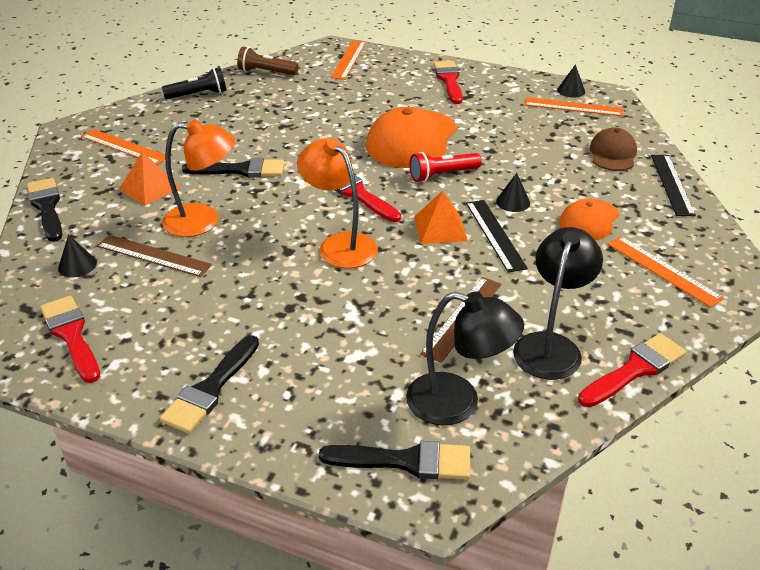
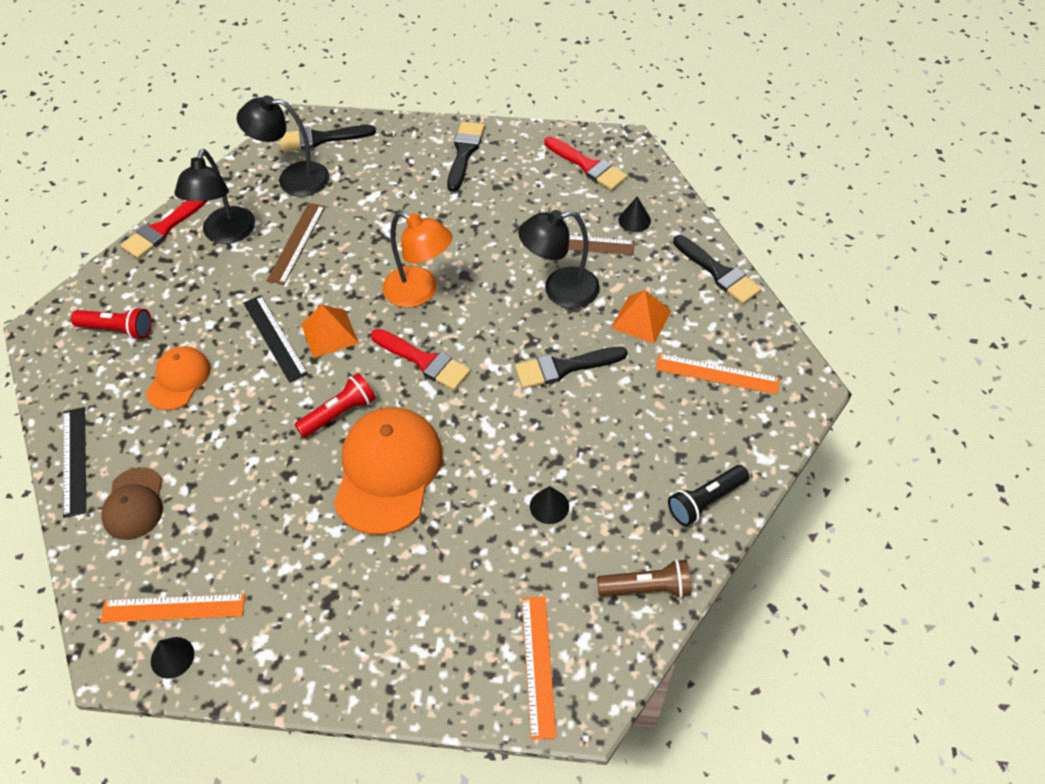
camera: 165 degrees right, 15 degrees up
orange lamp [162,119,236,237] -> black lamp [518,210,600,308]
red brush [433,61,463,104] -> none
black cone [496,173,530,212] -> black cone moved to [530,486,569,524]
orange ruler [608,236,724,308] -> red flashlight [71,307,152,339]

